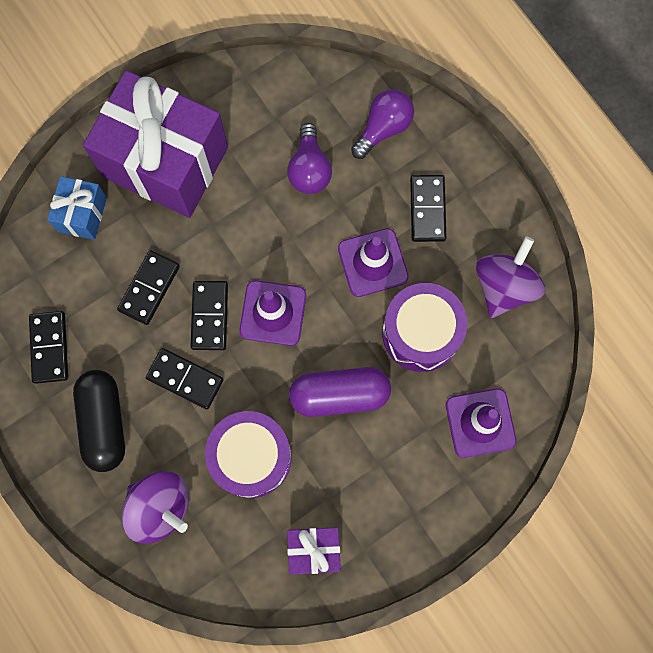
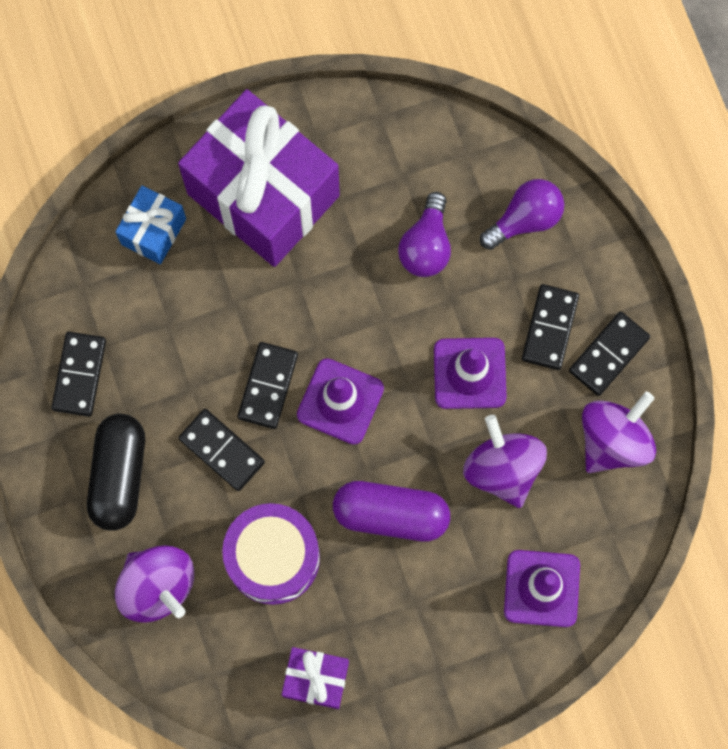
camera: 15 degrees right, 0 degrees up
black domino [117,250,180,325] -> black domino moved to [569,311,650,396]
purple drum [382,283,467,372] -> purple spinning top [463,415,547,508]

